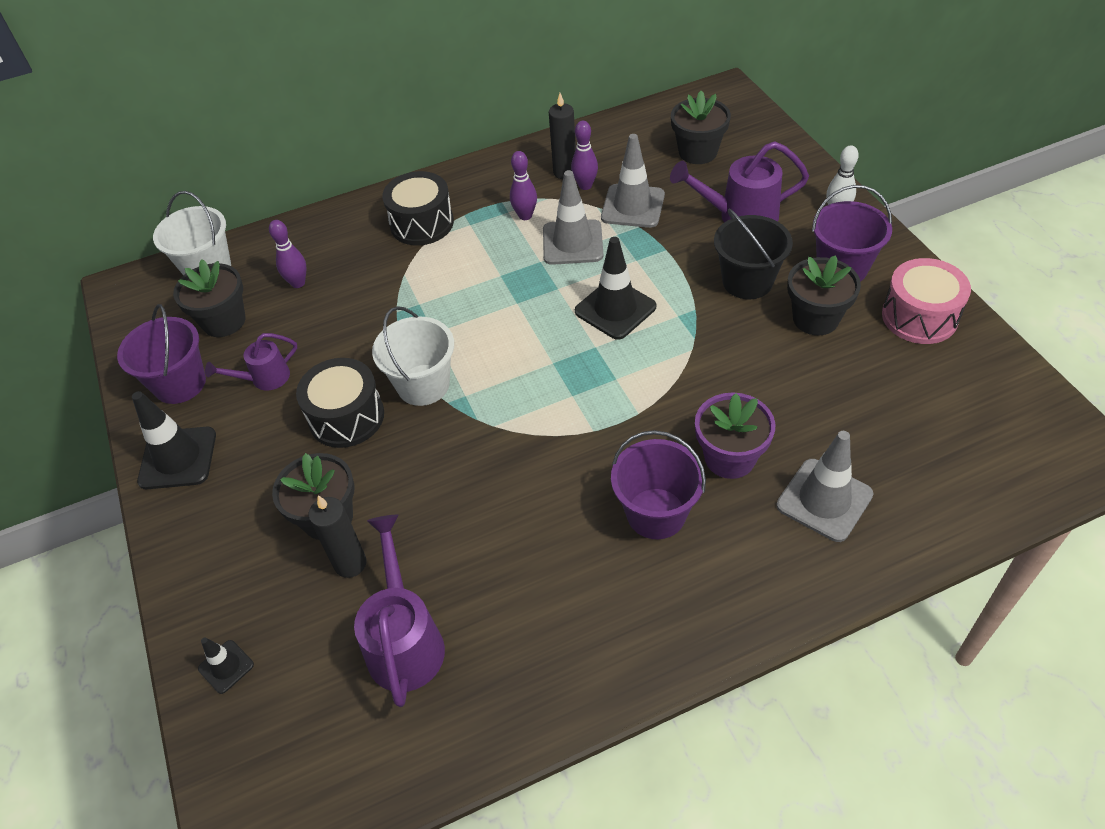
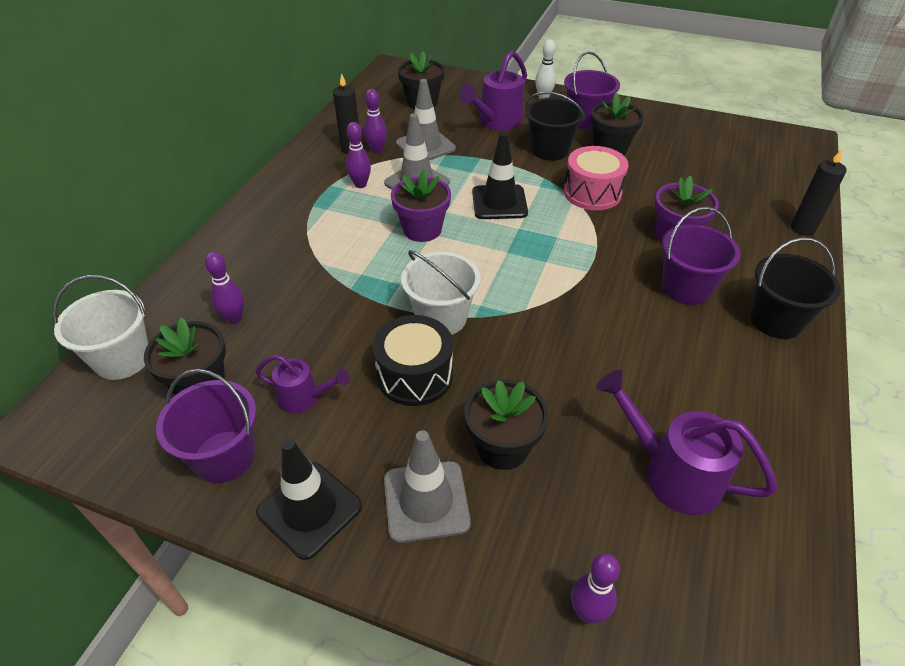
camera: 50 degrees left, 5 degrees down
black traffic cone [198,638,254,694] -> purple bowling pin [571,553,620,624]
purple watering can [205,333,297,391] -> purple watering can turned 90 degrees counterclockwise [256,354,350,413]
black candle [308,495,366,578] -> black candle moved to [791,149,846,236]
black drum [382,171,454,245] -> none
grey traffic cone [776,431,873,542] -> grey traffic cone moved to [384,430,471,543]
pink drum [882,258,971,344] -> pink drum moved to [564,146,629,210]
none -> purple flower pot [391,170,451,242]
none -> black bucket [750,237,841,339]

